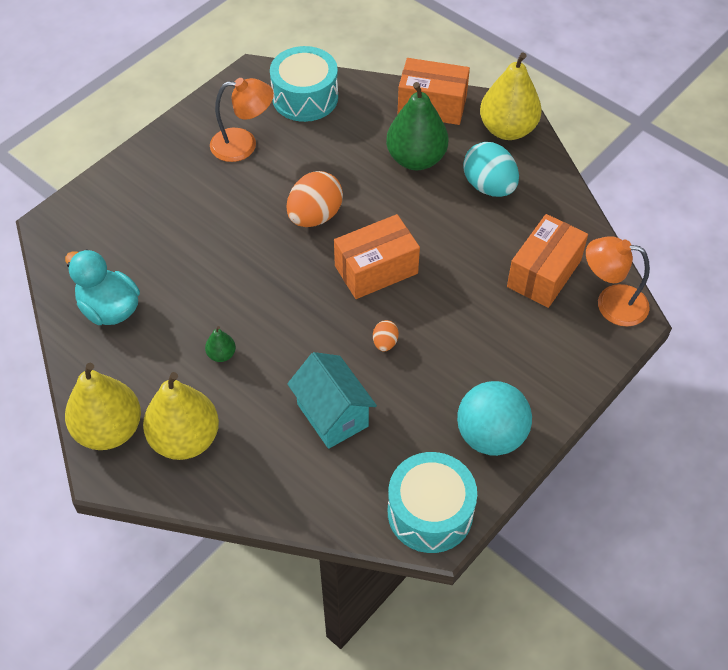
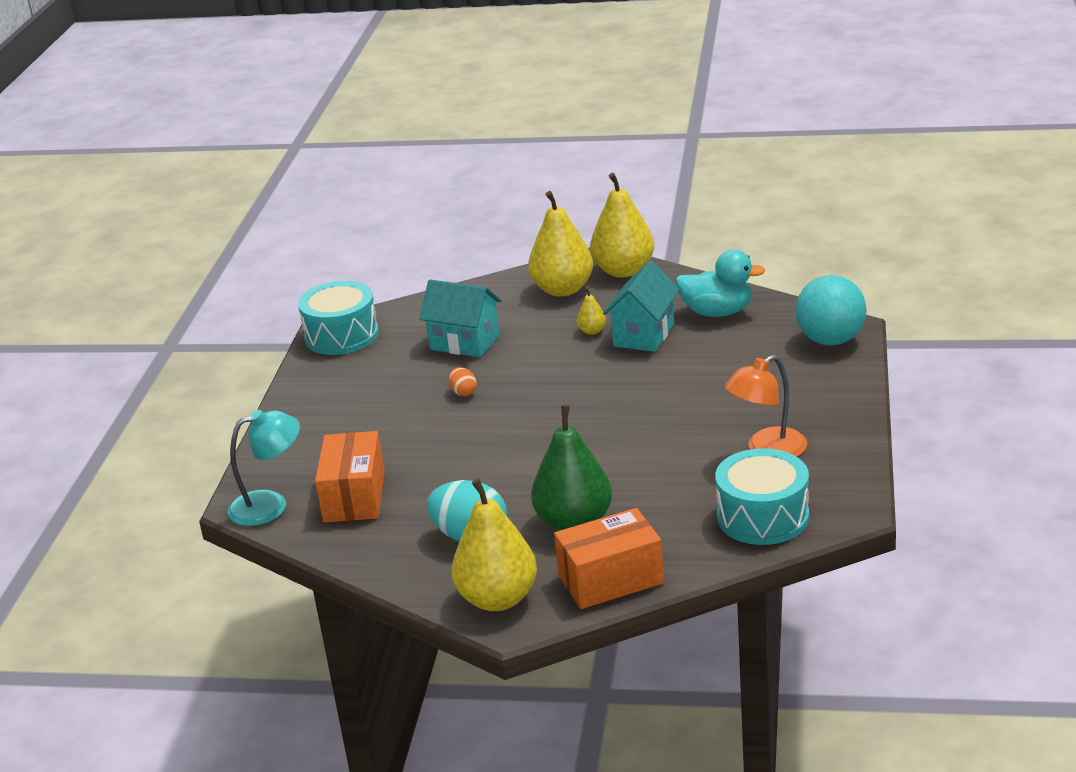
camera: 150 degrees right, 25 degrees down
green pear [205,326,236,362] -> yellow pear [577,288,606,335]
orange egg [287,171,343,227] -> none
orange box [334,214,420,299] -> none
turquoise ball [457,381,532,456] -> turquoise ball moved to [795,275,867,345]
orange lamp [586,236,650,327] -> turquoise lamp [228,410,300,526]
none -> turquoise house [603,261,680,352]

